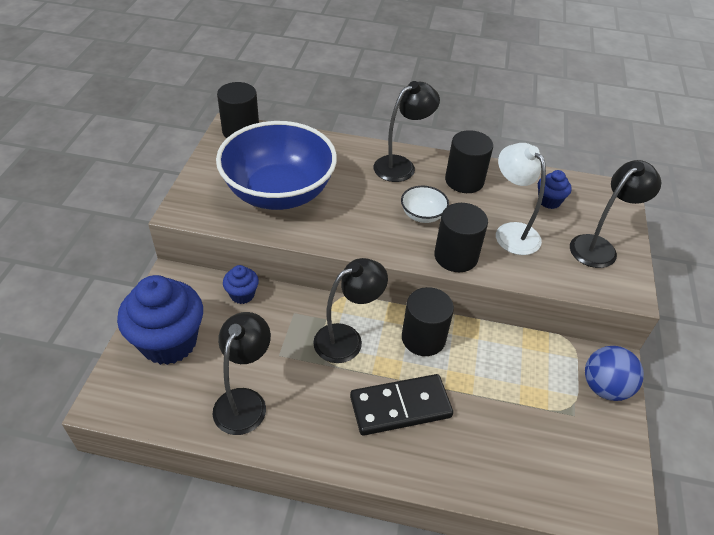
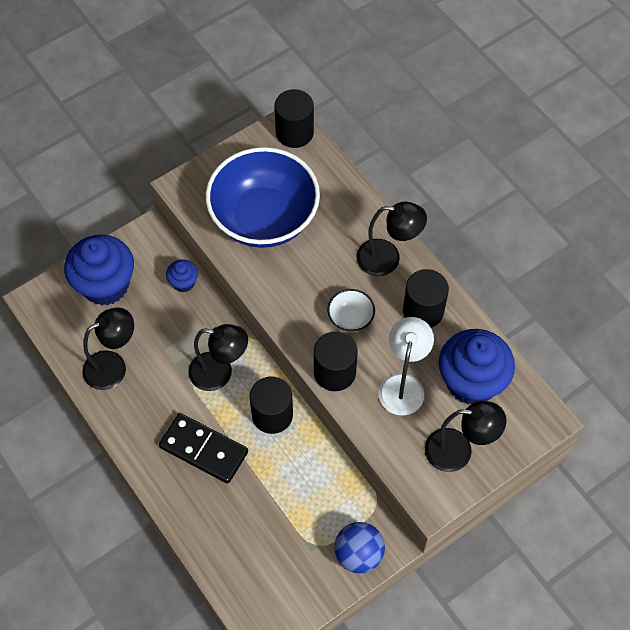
camera: 45 degrees right, 15 degrees up
blue cupcake [538,170,572,209] -> blue cupcake [439,329,515,405], size x2.13

